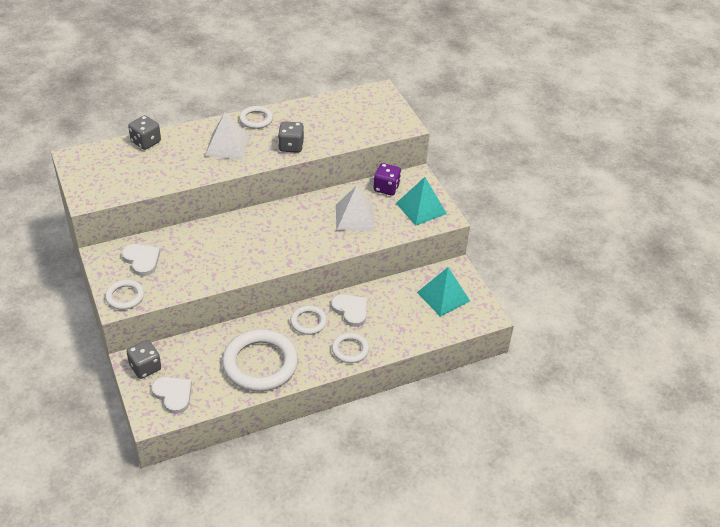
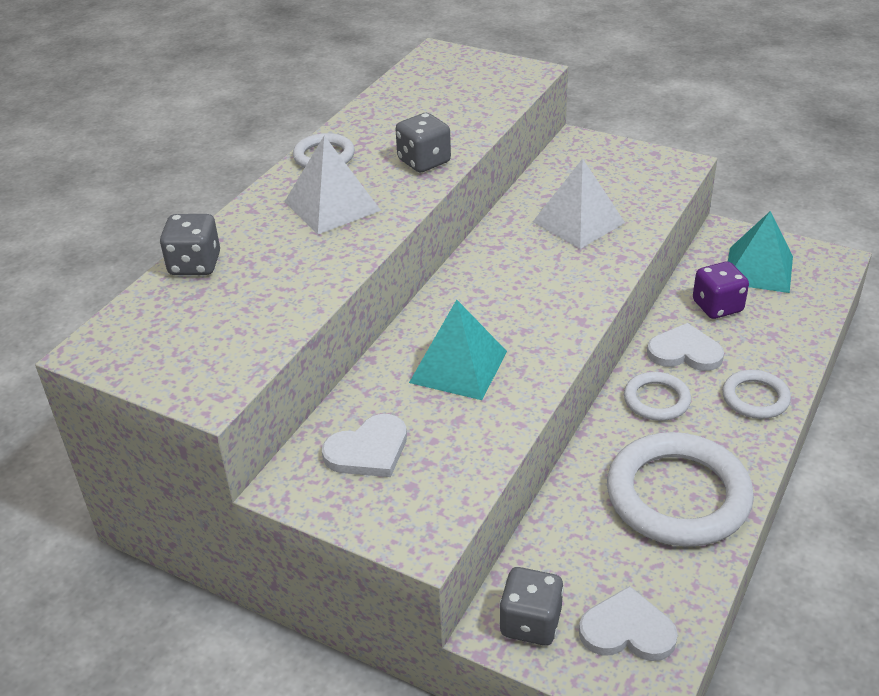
camera: 35 degrees left, 5 degrees down
white ring [105,280,144,310] -> none
white heart [122,244,160,276] -> white heart turned 135 degrees clockwise [322,414,407,477]
purple dice [373,163,401,195] -> purple dice moved to [693,261,749,319]
turquoise pyramid [396,177,447,226] -> turquoise pyramid moved to [409,299,507,400]

